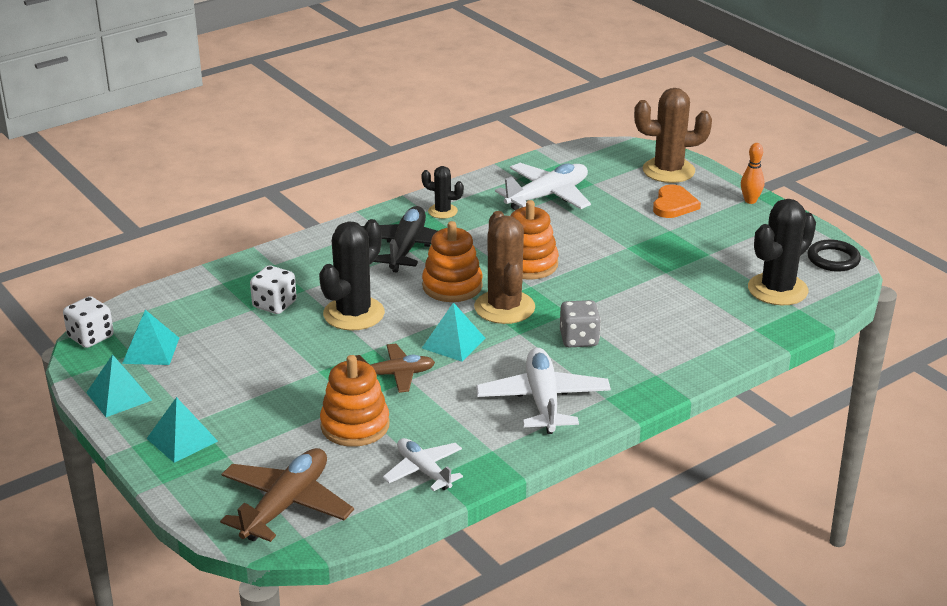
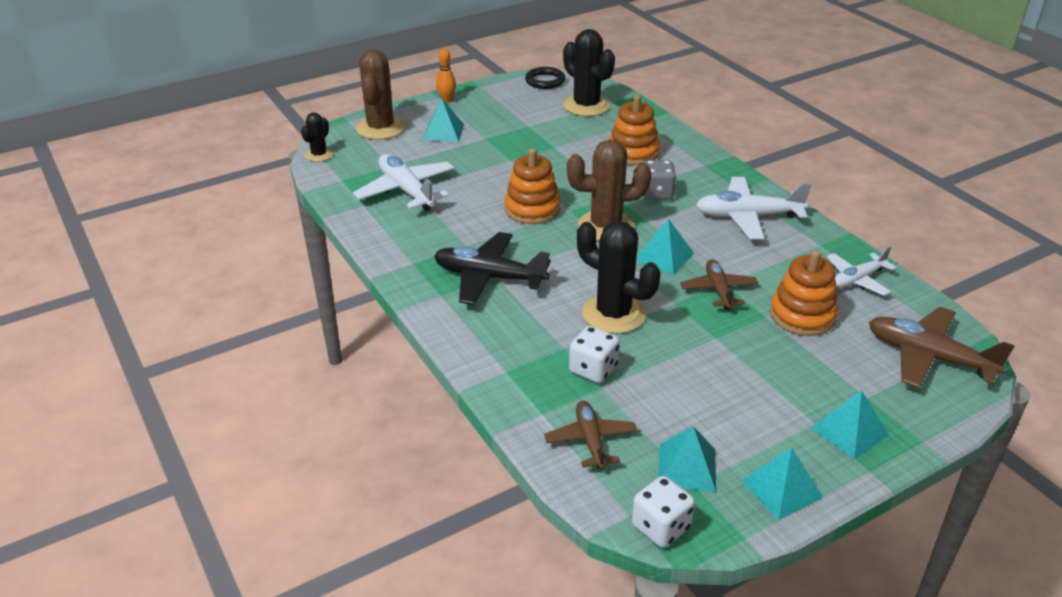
camera: 85 degrees left, 5 degrees up
black cactus [421,166,464,219] -> black cactus moved to [301,113,333,162]
orange stacking toy [422,221,483,302] -> orange stacking toy moved to [610,95,660,165]
orange heart [653,185,701,218] -> turquoise pyramid [423,98,464,142]
none -> brown plane [544,401,637,470]

